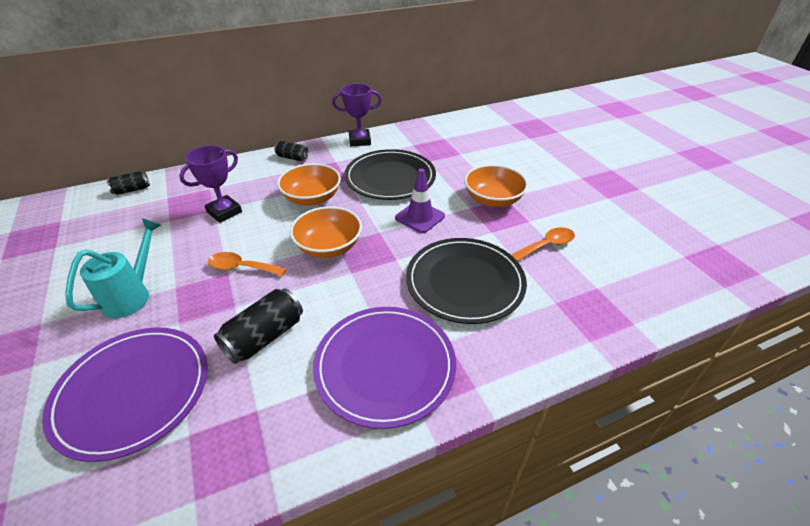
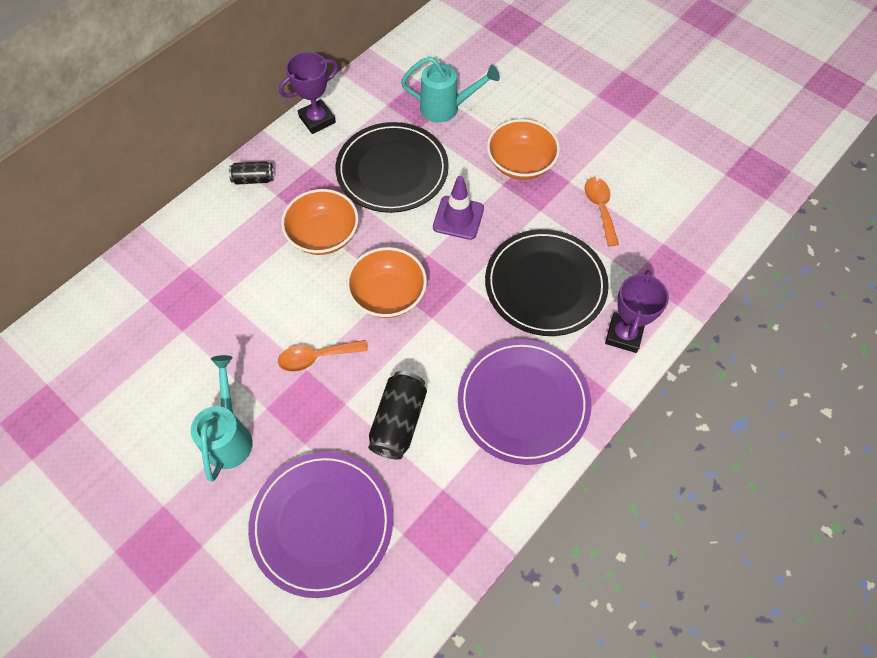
camera: 25 degrees left, 20 degrees up
black can [107,171,150,195] -> none
purple trophy [179,145,242,223] -> purple trophy moved to [605,270,669,353]
orange spoon [511,227,575,261] -> orange spoon turned 45 degrees counterclockwise [584,177,619,246]
none -> turquoise watering can [401,56,500,122]

